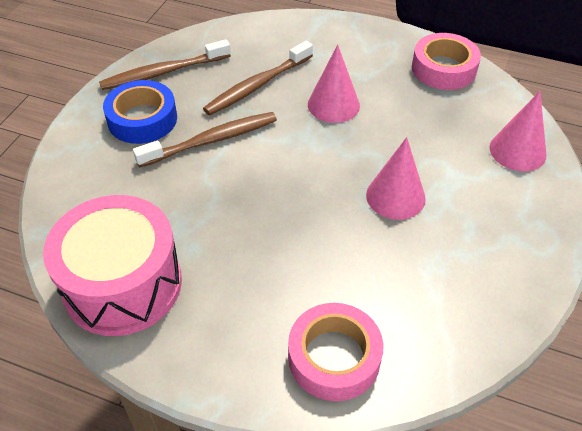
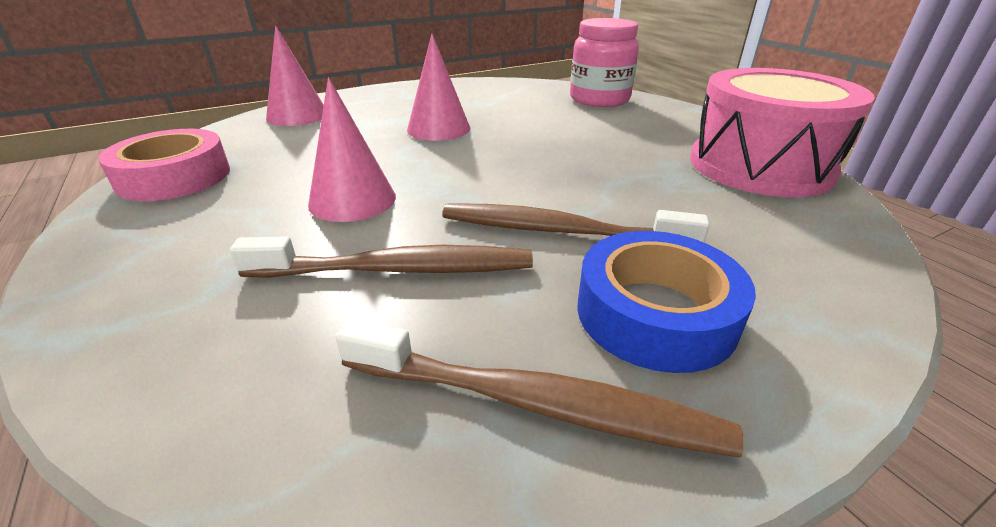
camera: 140 degrees left, 15 degrees down
pink tape [288,303,383,401] -> pink jar [570,18,639,107]

